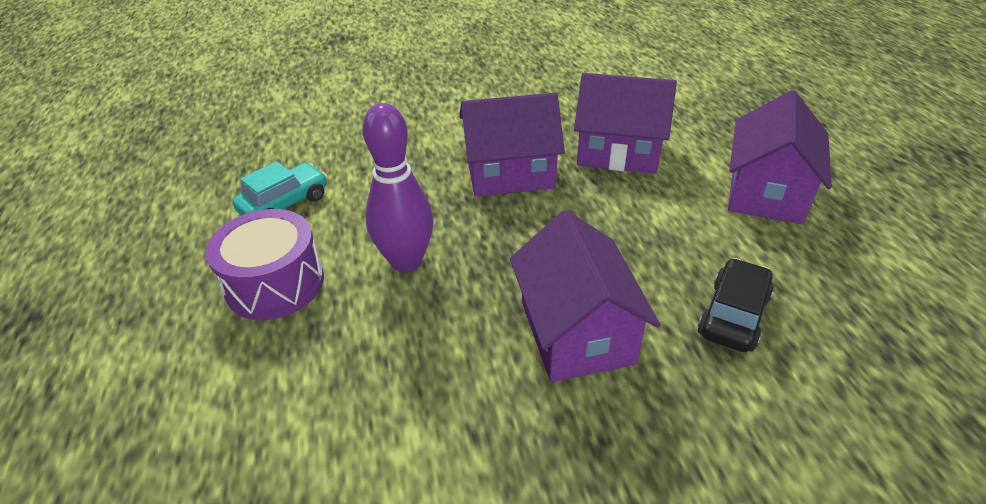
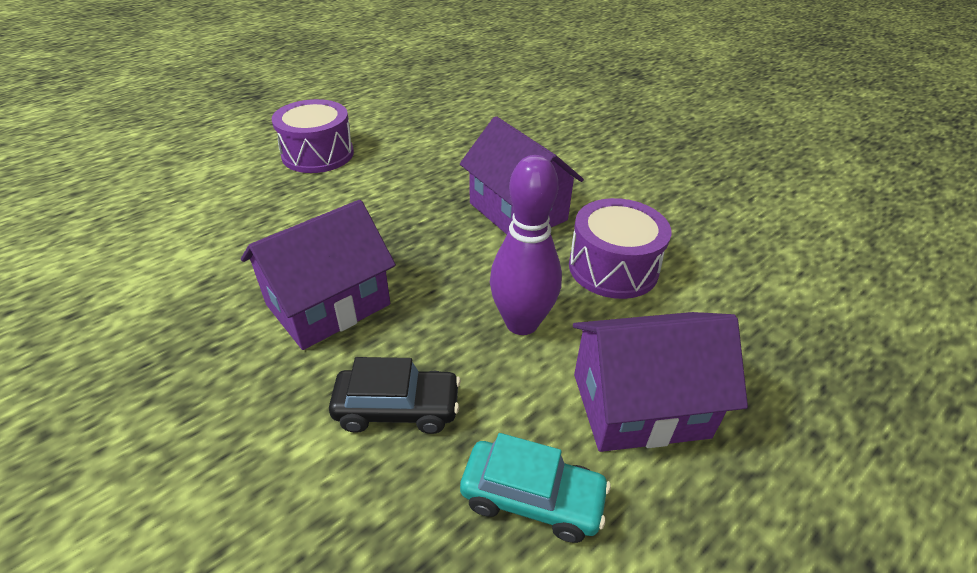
camera: 60 degrees right, 0 degrees up
turquoise car [232,161,327,216] -> turquoise car moved to [460,433,611,543]
purple bowling pin [362,103,433,273] -> purple bowling pin moved to [490,155,562,335]
purple house [574,73,677,174] -> purple drum [569,198,671,299]

